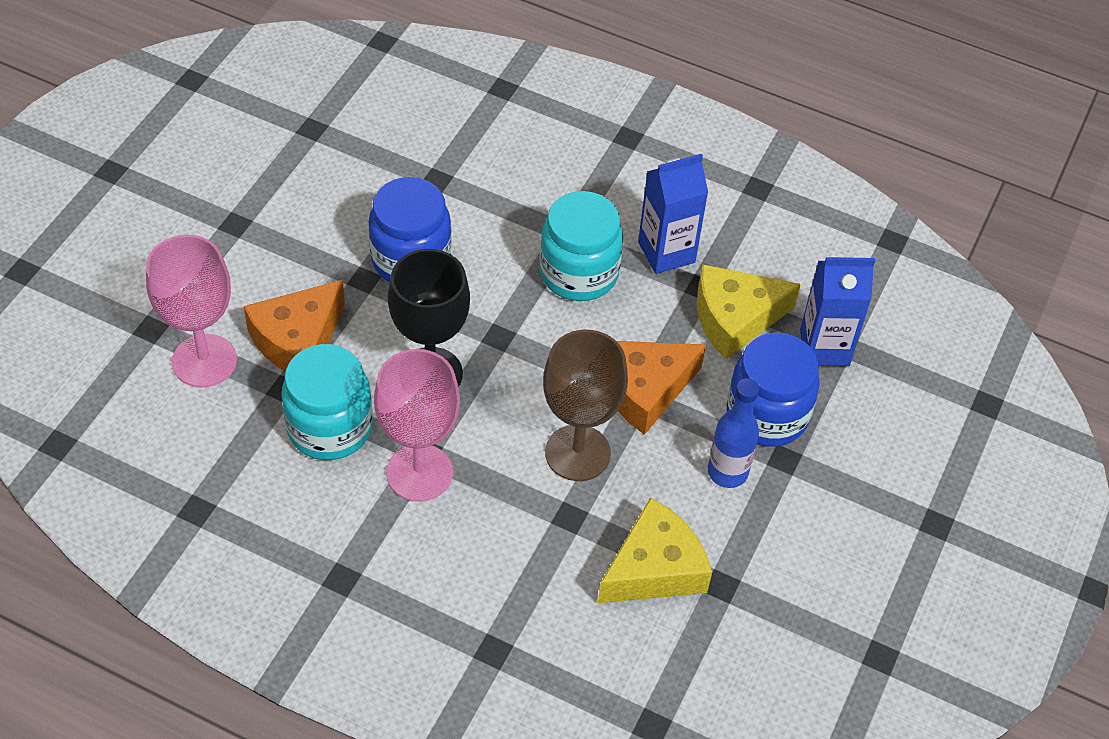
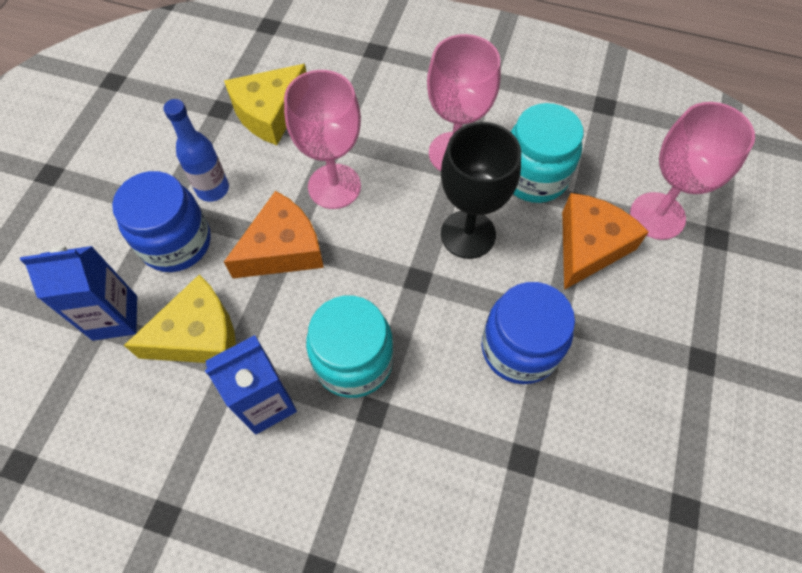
camera: 175 degrees right, 10 degrees up
brown goblet [543,330,628,481] -> pink goblet [284,70,361,209]

